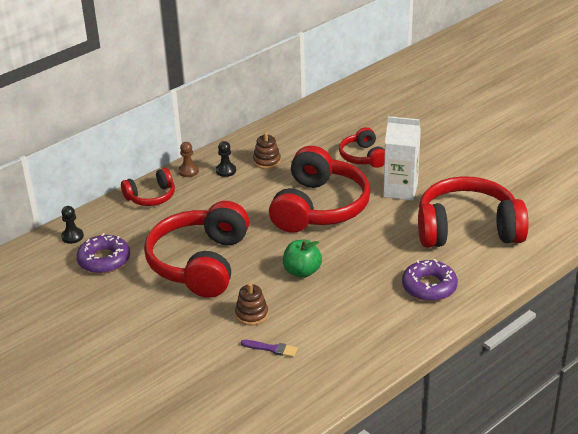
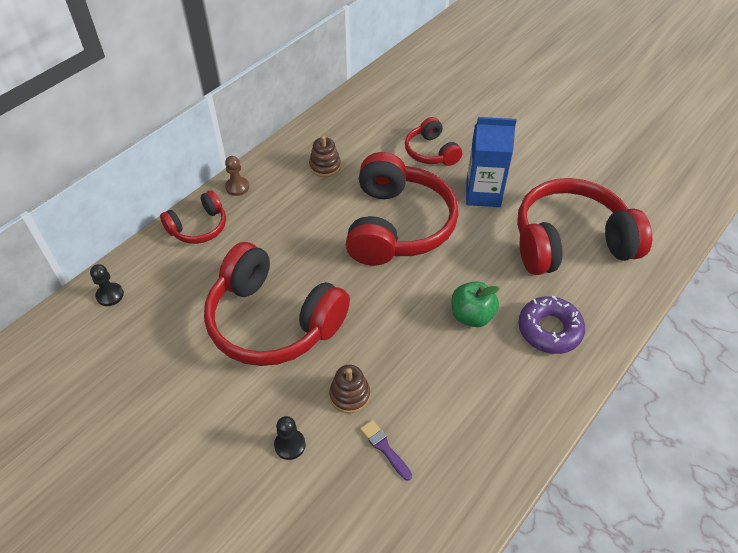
camera: 10 degrees left, 15 degrees up
purple donut [77,233,130,274] -> none
red headphones [144,201,249,298] -> red headphones turned 60 degrees counterclockwise [204,242,350,366]
black pawn [216,141,236,177] -> black pawn moved to [274,416,306,460]
purple brush [241,340,298,357] -> purple brush turned 135 degrees counterclockwise [360,420,412,481]
green apple [283,239,322,278] -> green apple moved to [452,281,500,327]
white carton [383,116,421,201] -> blue carton [466,117,517,207]

